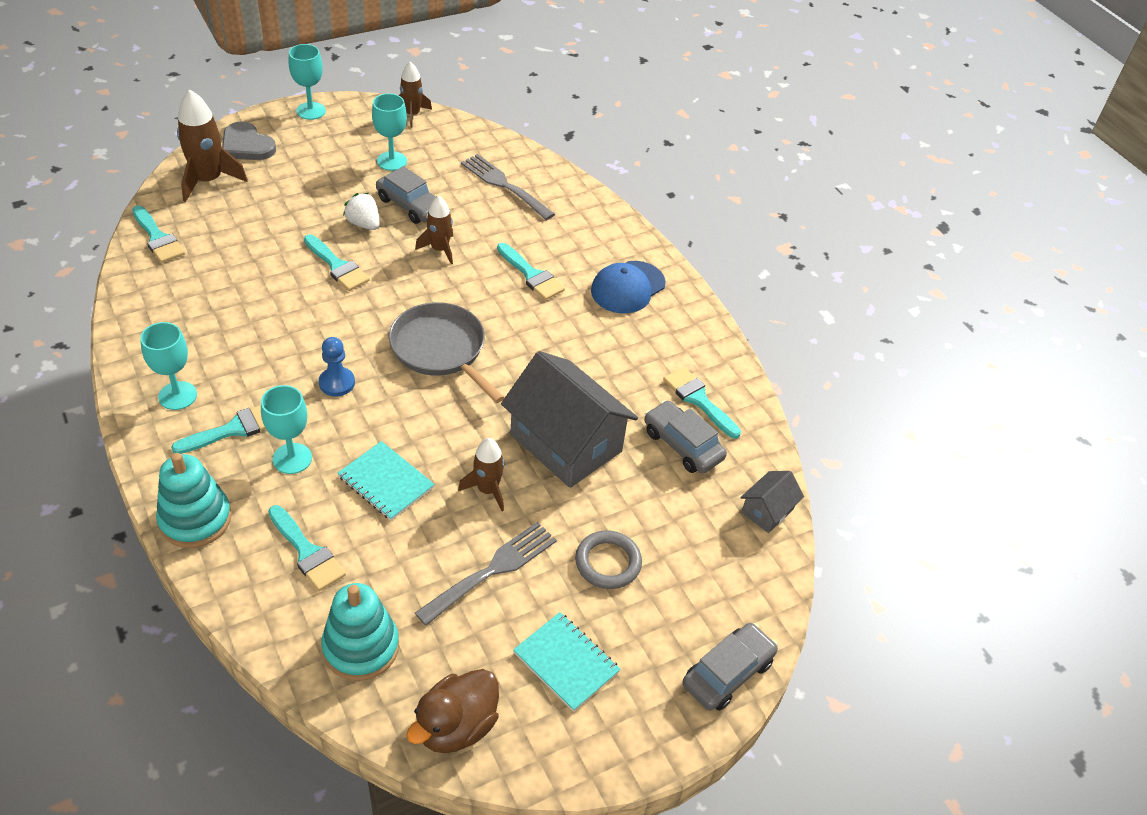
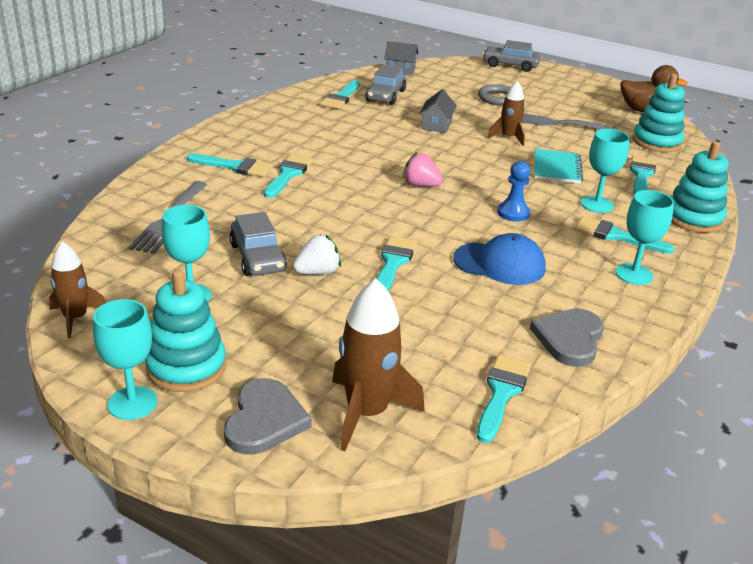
camera: 120 degrees left, 15 degrees down
white strawberry [343,193,380,230] -> white strawberry turned 135 degrees counterclockwise [293,234,341,275]
grey car [376,166,436,224] -> grey car turned 150 degrees clockwise [229,212,287,276]
grey pan [389,302,505,403] -> pink strawberry [403,152,443,187]
brown rocket [415,196,453,264] -> none
grey house [501,351,638,488] -> grey house [419,89,457,133], size x0.46
turquoise notebook [513,612,621,712] -> none
blue cap [591,261,666,314] -> blue cap moved to [453,233,546,285]
none -> turquoise stacking toy [145,269,226,392]
none -> turquoise brush [187,153,273,177]
none -> grey heart [530,308,604,367]

